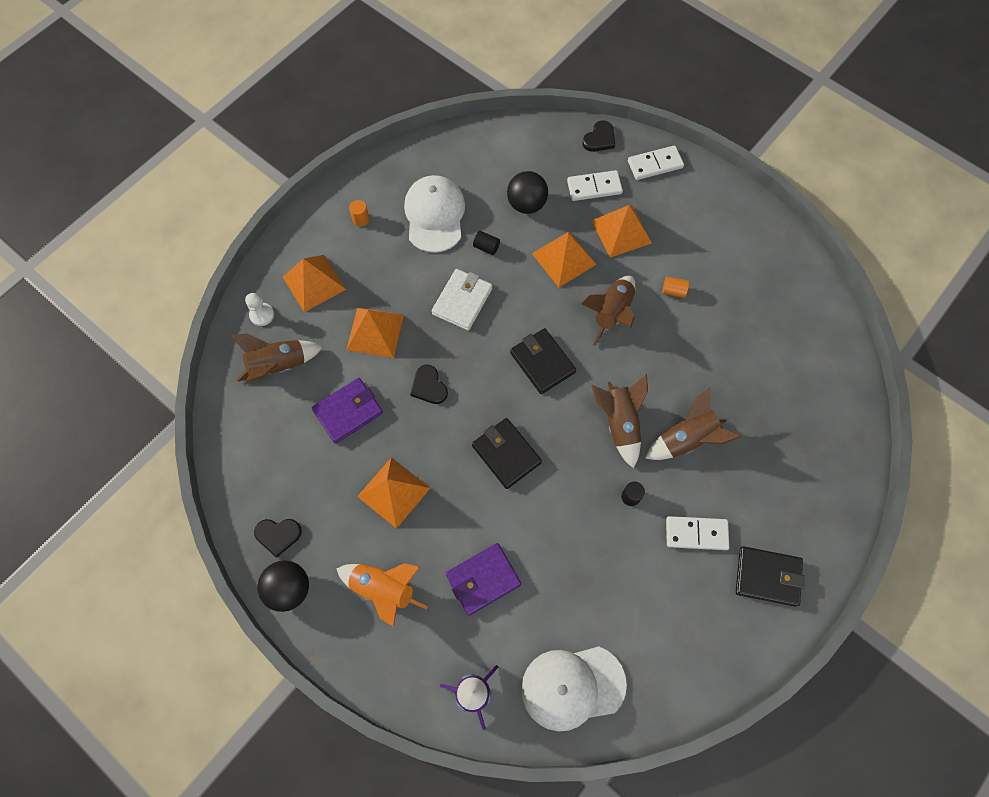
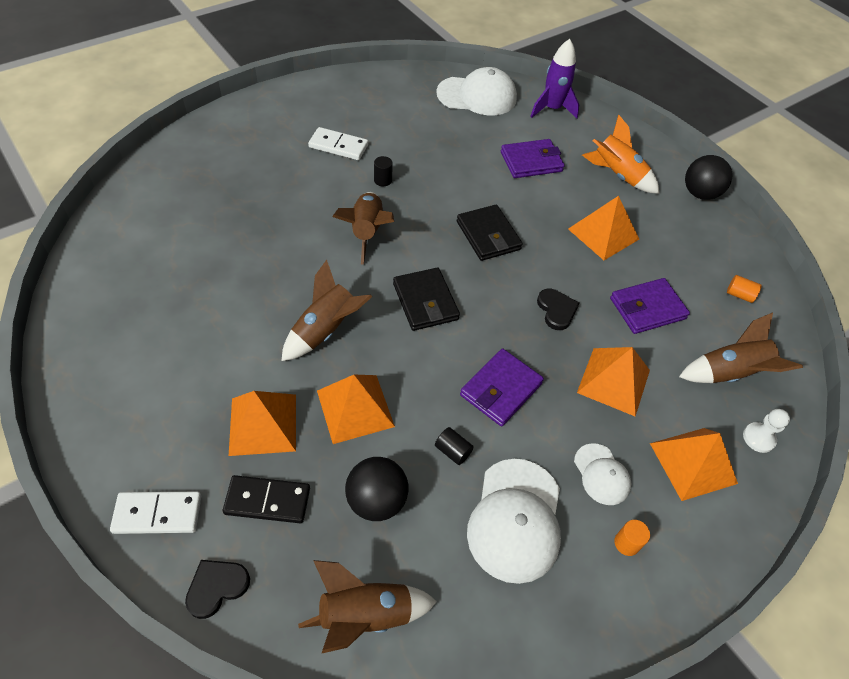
camera: 170 degrees left, 15 degrees down
black heart [254,519,302,558] -> none
white wallet [432,269,492,331] -> purple wallet [460,349,544,426]
white domino [567,170,623,201] -> black domino [223,475,310,523]
brown rocket [645,388,740,460] -> brown rocket moved to [298,560,437,653]
orange cylinder [662,276,689,298] -> orange cylinder moved to [727,275,762,303]
black wallet [736,546,805,607] -> none
none -> white cap [574,443,631,505]

